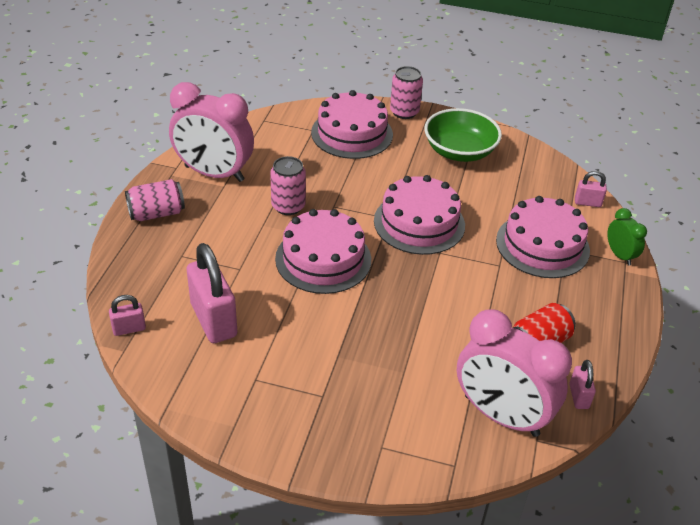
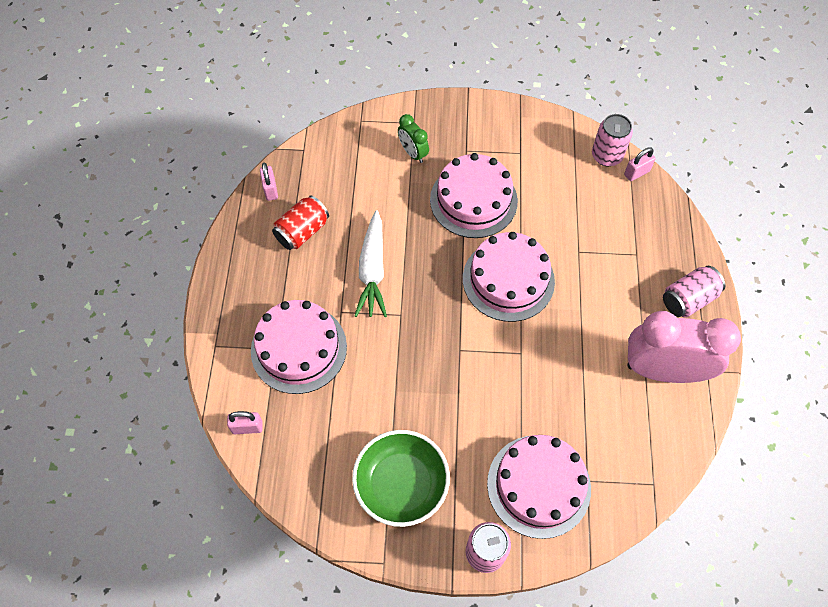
camera: 170 degrees right, 20 degrees up
pink padlock [187,243,237,343] -> none
pink can [270,156,306,215] -> pink can moved to [592,114,633,166]
pink cake [374,175,465,255] -> pink cake moved to [430,153,518,238]
pink clock [457,309,572,437] -> none
green clock [607,208,647,266] -> green clock moved to [398,114,429,163]
none -> white carrot [354,210,387,317]

